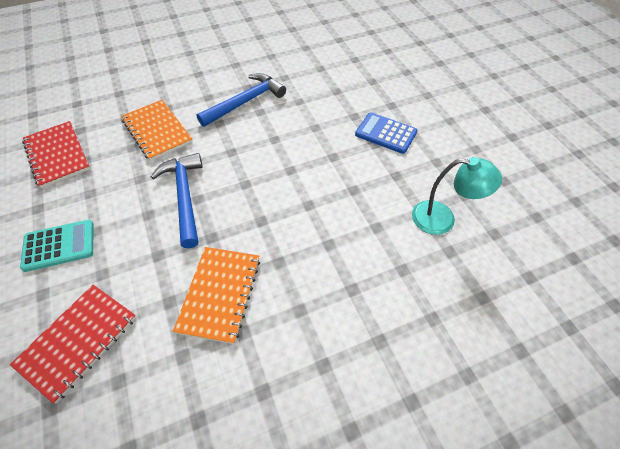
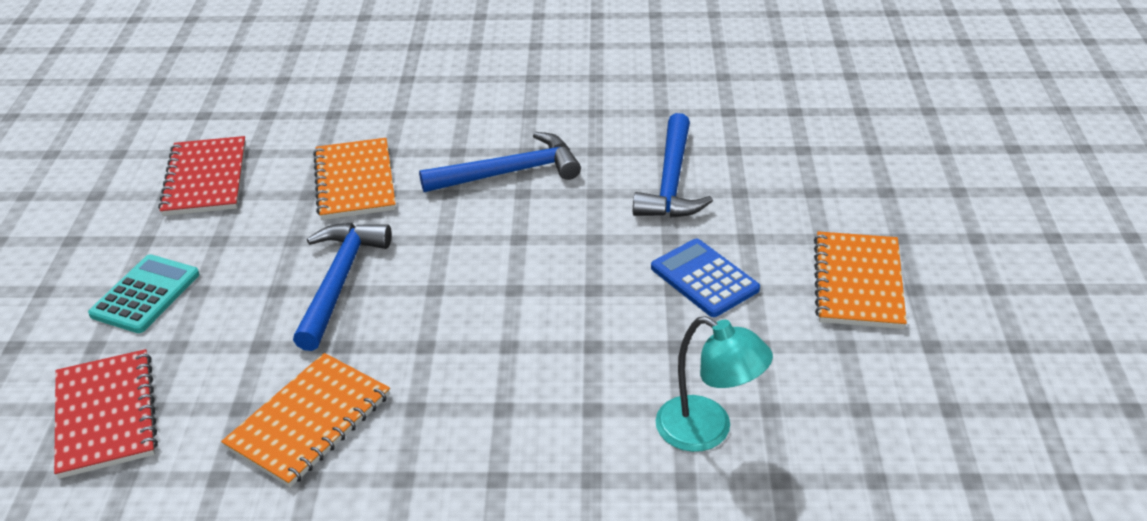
camera: 25 degrees right, 15 degrees down
red notebook [10,285,136,404] -> red notebook turned 75 degrees counterclockwise [54,349,158,479]
turquoise calculator [20,220,93,272] -> turquoise calculator turned 75 degrees counterclockwise [88,254,199,333]
none -> blue hammer [633,113,713,218]
none -> orange notebook [814,231,907,329]

